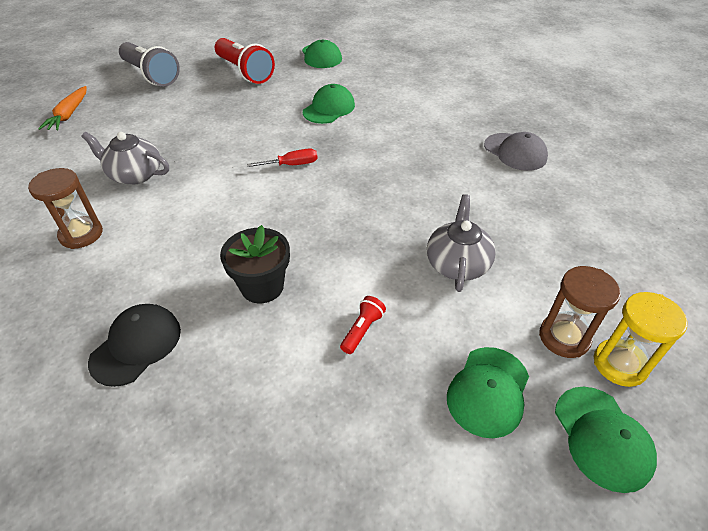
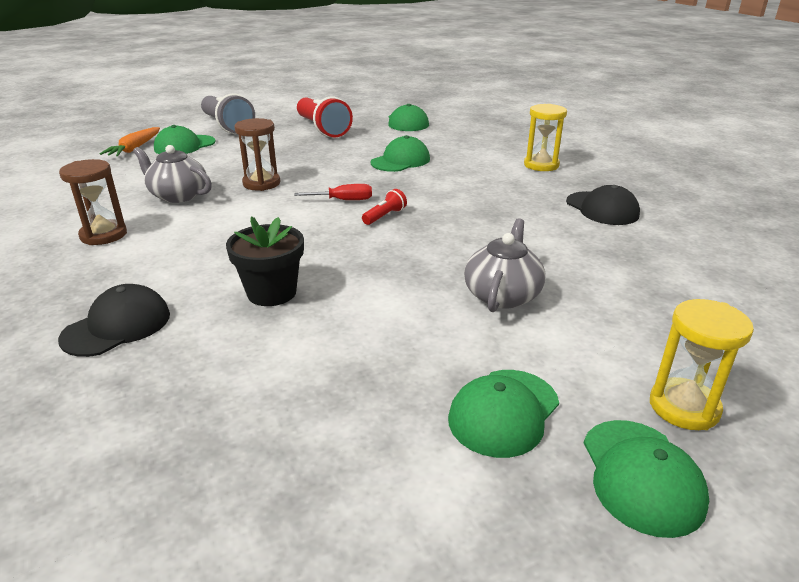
camera: 10 degrees right, 15 degrees down
red flashlight [340,296,386,354] -> red flashlight moved to [362,189,407,225]
grey cap [484,132,548,171] -> black cap [566,185,640,225]
brown hourglass [539,266,621,358] -> brown hourglass moved to [234,118,280,191]
none -> green cap [154,125,216,154]
none -> yellow hourglass [524,104,567,171]

